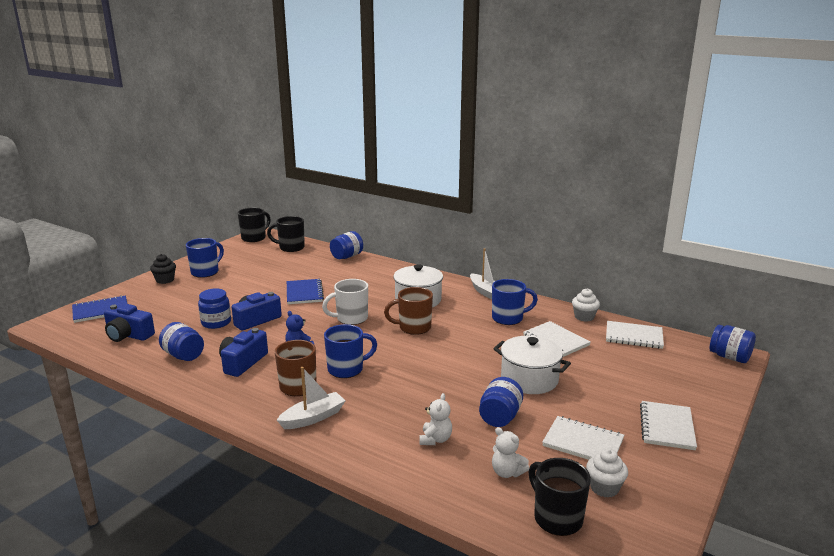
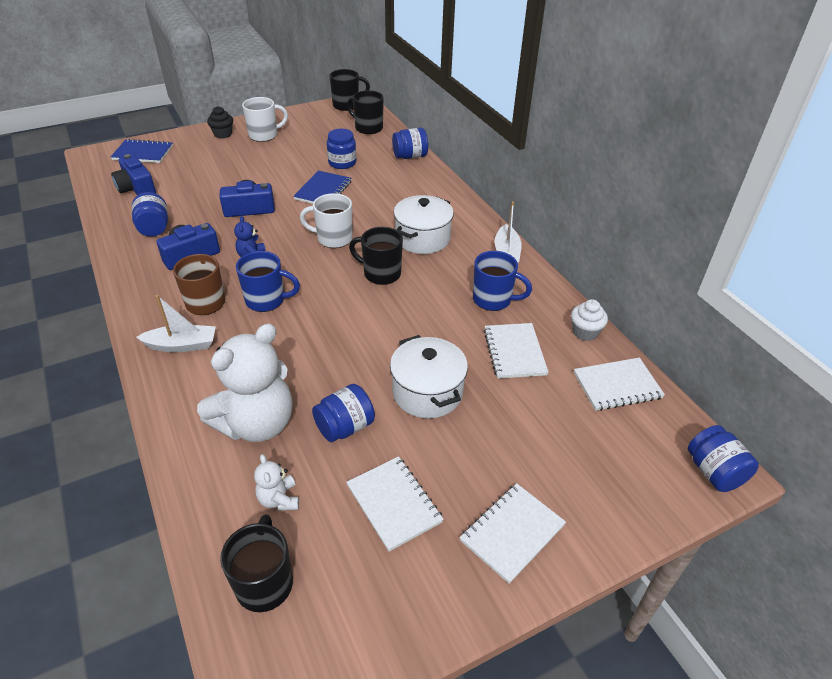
camera: 30 degrees right, 20 degrees up
blue mug [186,238,224,278] -> white mug [242,97,288,142]
blue jar [198,288,231,329] -> blue jar moved to [327,129,357,169]
brown mug [384,287,433,335] -> black mug [349,227,403,285]
white teddy bear [419,393,452,445] -> white teddy bear [197,323,293,442], size x2.29
white cupcake [586,449,628,498] -> none
white notebook [606,321,664,349] -> white notebook turned 60 degrees counterclockwise [574,357,665,411]

